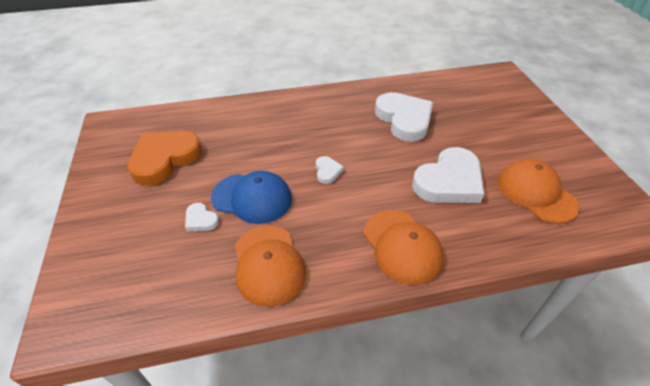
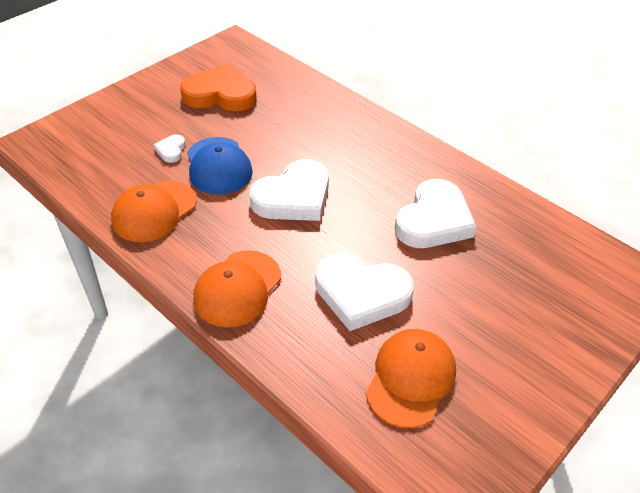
camera: 55 degrees right, 0 degrees up
white heart [316,156,344,184] -> white heart [249,159,329,221], size x2.26

